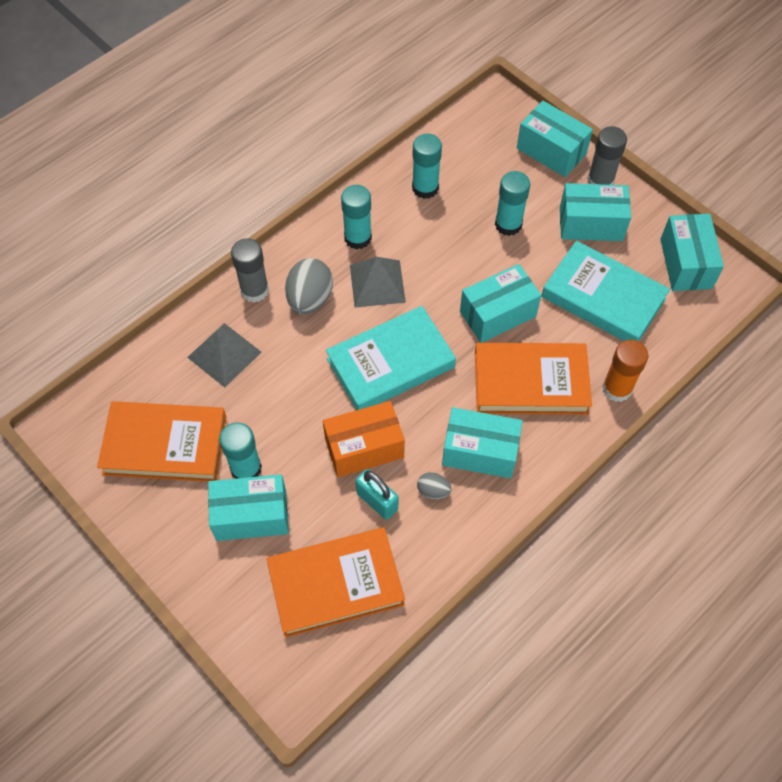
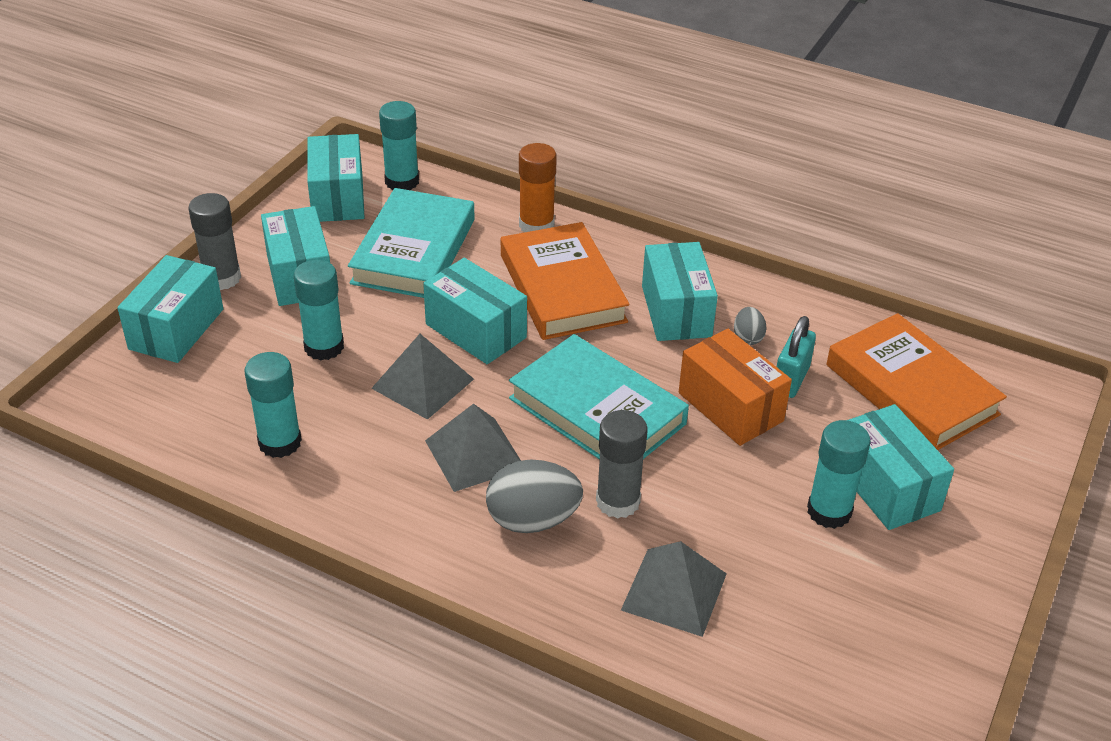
camera: 110 degrees left, 20 degrees down
orange book [97,401,226,482] -> none
grey glue stick [231,238,269,303] -> grey glue stick moved to [596,410,648,519]
turquoise glue stick [341,185,372,250] -> turquoise glue stick moved to [379,101,419,190]
turquoise box [660,214,724,291] -> turquoise box turned 75 degrees counterclockwise [307,134,365,222]
none -> grey pyramid [371,334,474,420]

